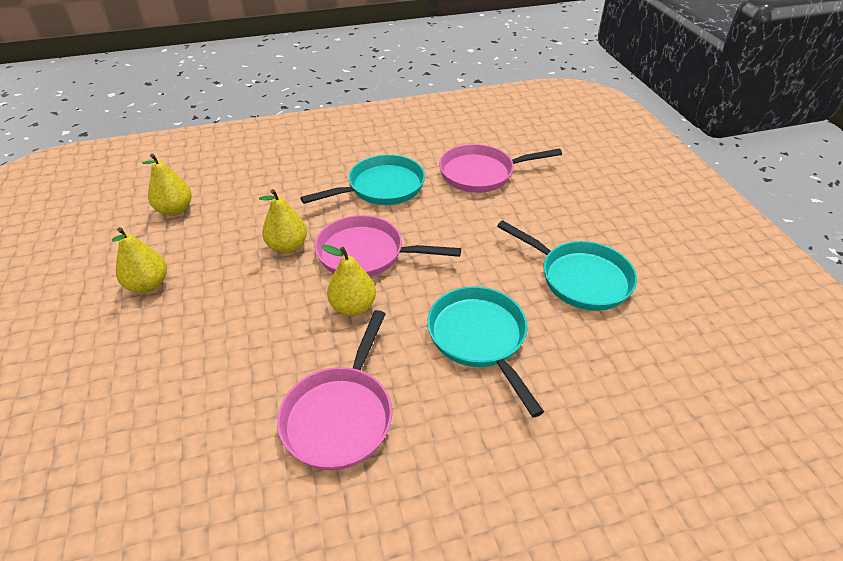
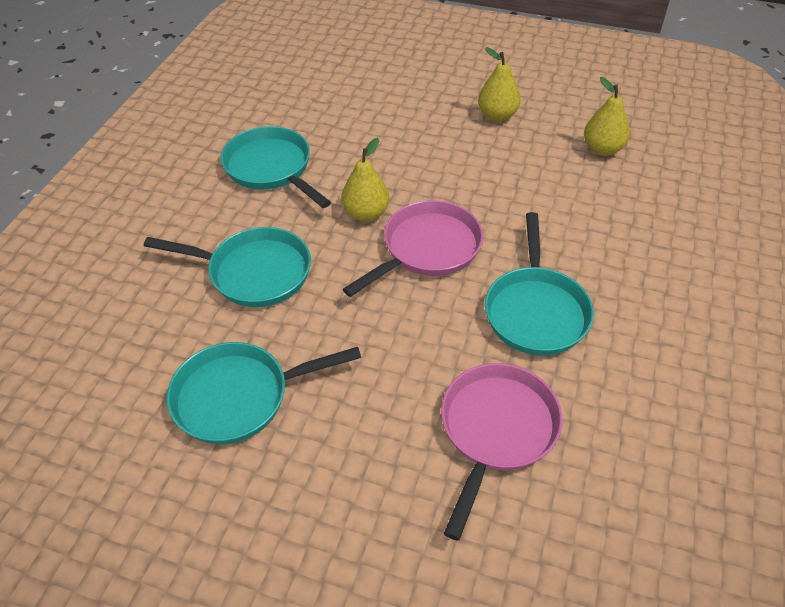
camera: 125 degrees right, 5 degrees up
yellow pear [259,189,307,253] -> none
pink pan [277,310,392,470] -> turquoise pan [221,126,331,208]

